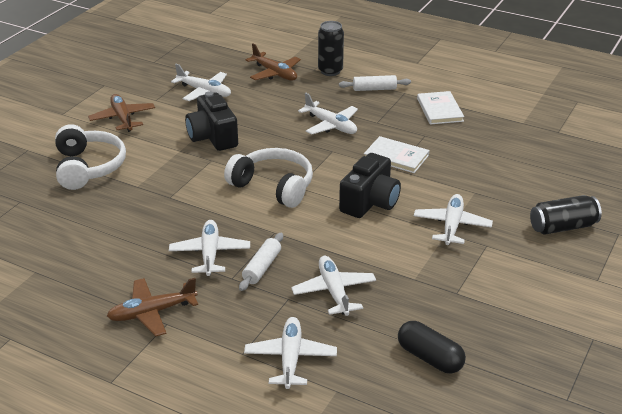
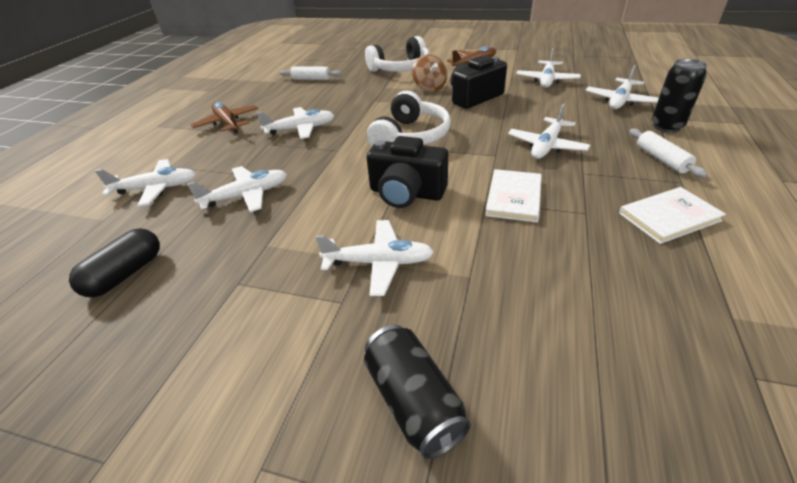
camera: 80 degrees right, 5 degrees up
white rolling pin [239,233,283,291] -> white rolling pin moved to [280,66,342,80]
brown plane [245,43,301,81] -> white plane [585,65,659,109]
none -> brown spinning top [412,55,448,92]

